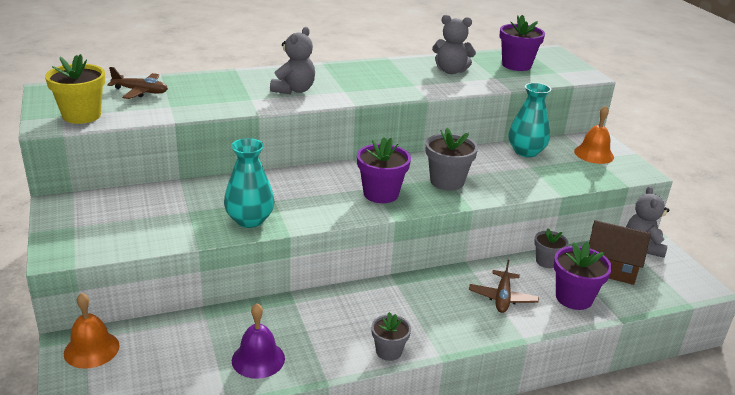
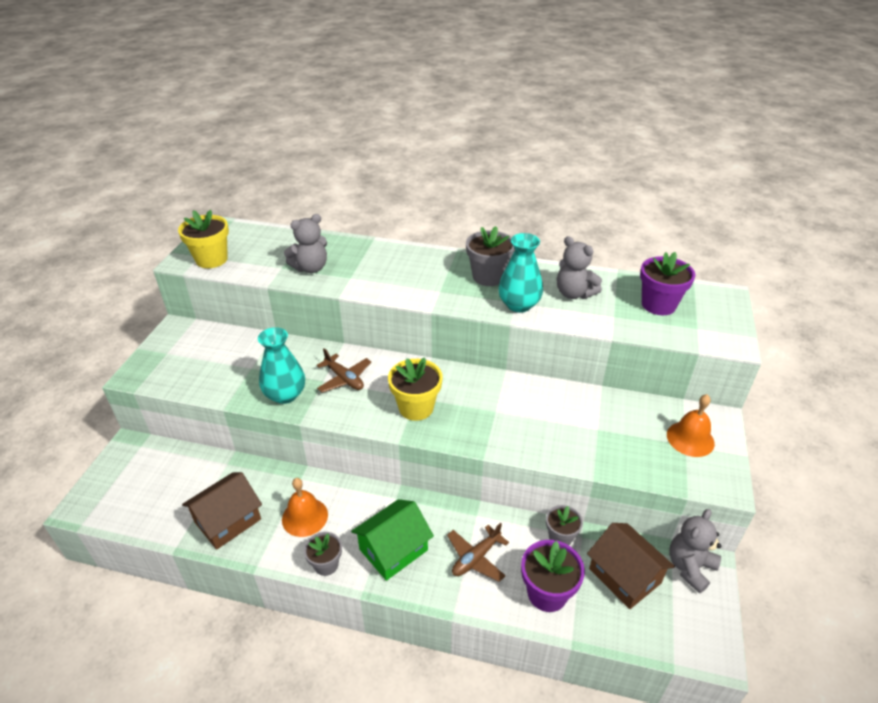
camera: 35 degrees right, 10 degrees up
orange bell [64,293,120,369] -> orange bell moved to [282,478,328,537]
brown plane [107,67,168,99] -> brown plane moved to [317,348,371,393]
purple bell [232,303,285,379] -> brown house [182,472,262,550]
grey teddy bear [270,27,315,94] -> grey teddy bear moved to [284,214,327,273]
purple flower pot [357,137,411,203] -> yellow flower pot [388,357,443,421]
grey flower pot [426,128,478,191] -> grey flower pot moved to [466,226,515,286]
turquoise vase [509,83,551,157] -> turquoise vase moved to [498,233,543,313]
none -> green house [351,499,434,581]

